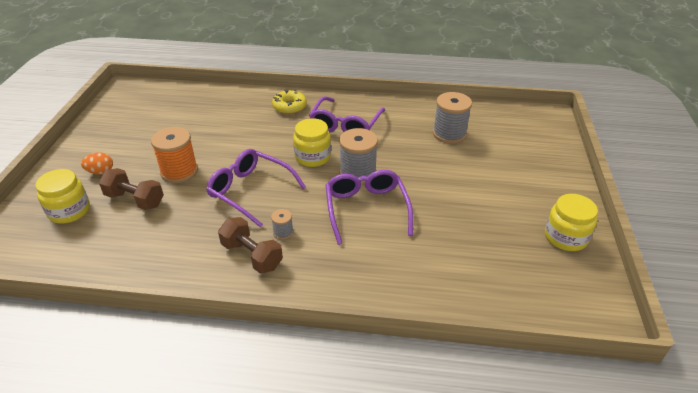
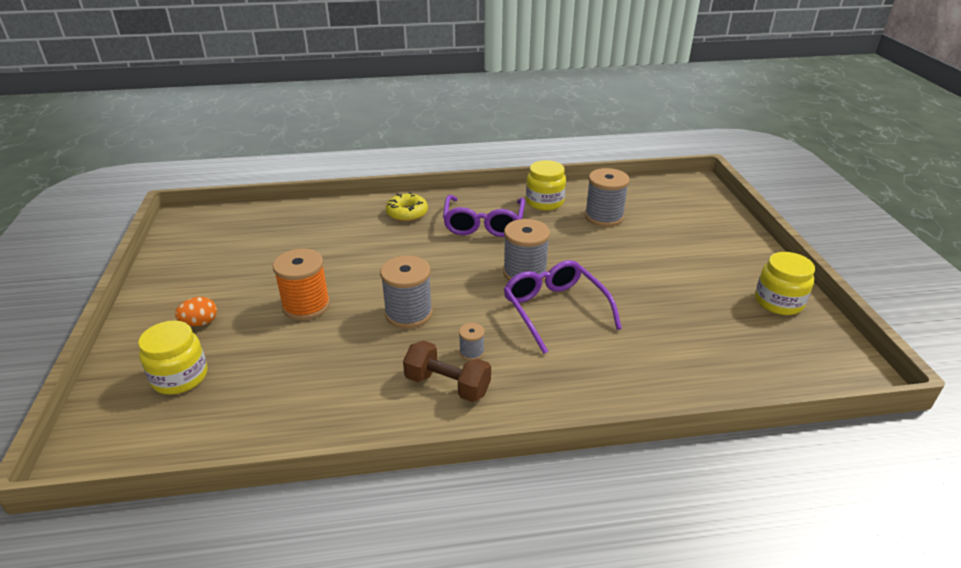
camera: 15 degrees left, 5 degrees down
brown dumbbell [99,168,164,210] -> none
purple glasses [206,149,306,228] -> grey spool [380,256,433,329]
yellow jar [293,118,331,167] -> yellow jar moved to [526,160,566,211]

